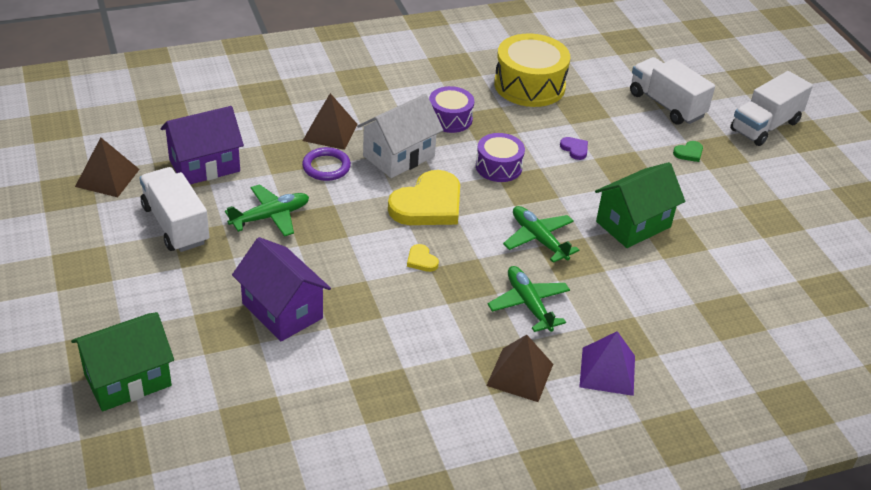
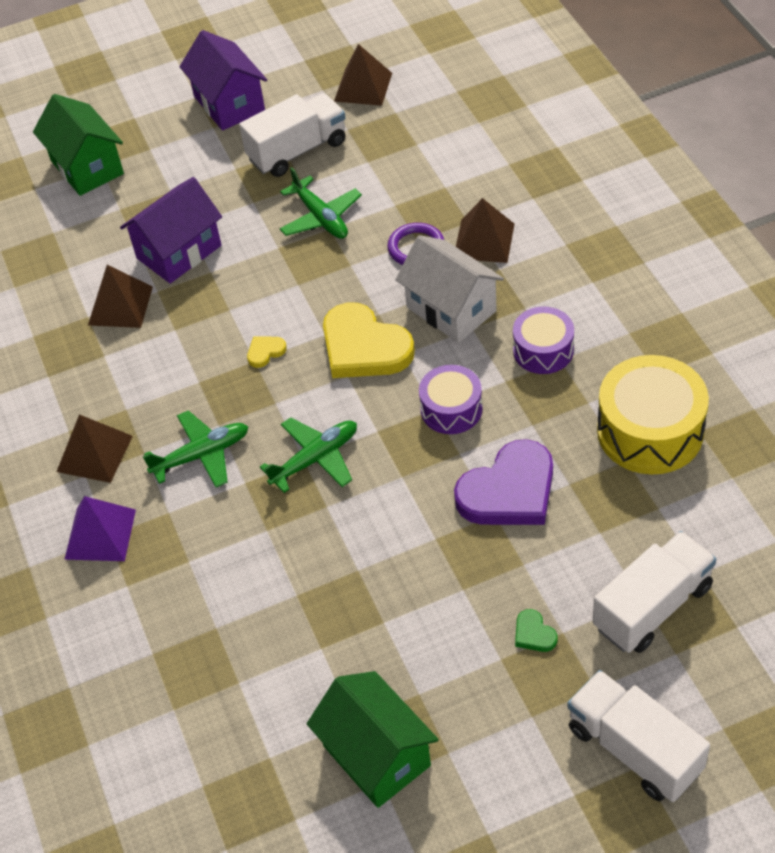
camera: 95 degrees right, 10 degrees up
purple house [161,106,244,184] -> purple house moved to [180,30,267,131]
purple heart [560,137,588,160] -> purple heart [454,439,553,525], size x2.40
green house [595,162,685,248] -> green house moved to [307,671,439,808]
none -> brown pyramid [88,265,153,328]

